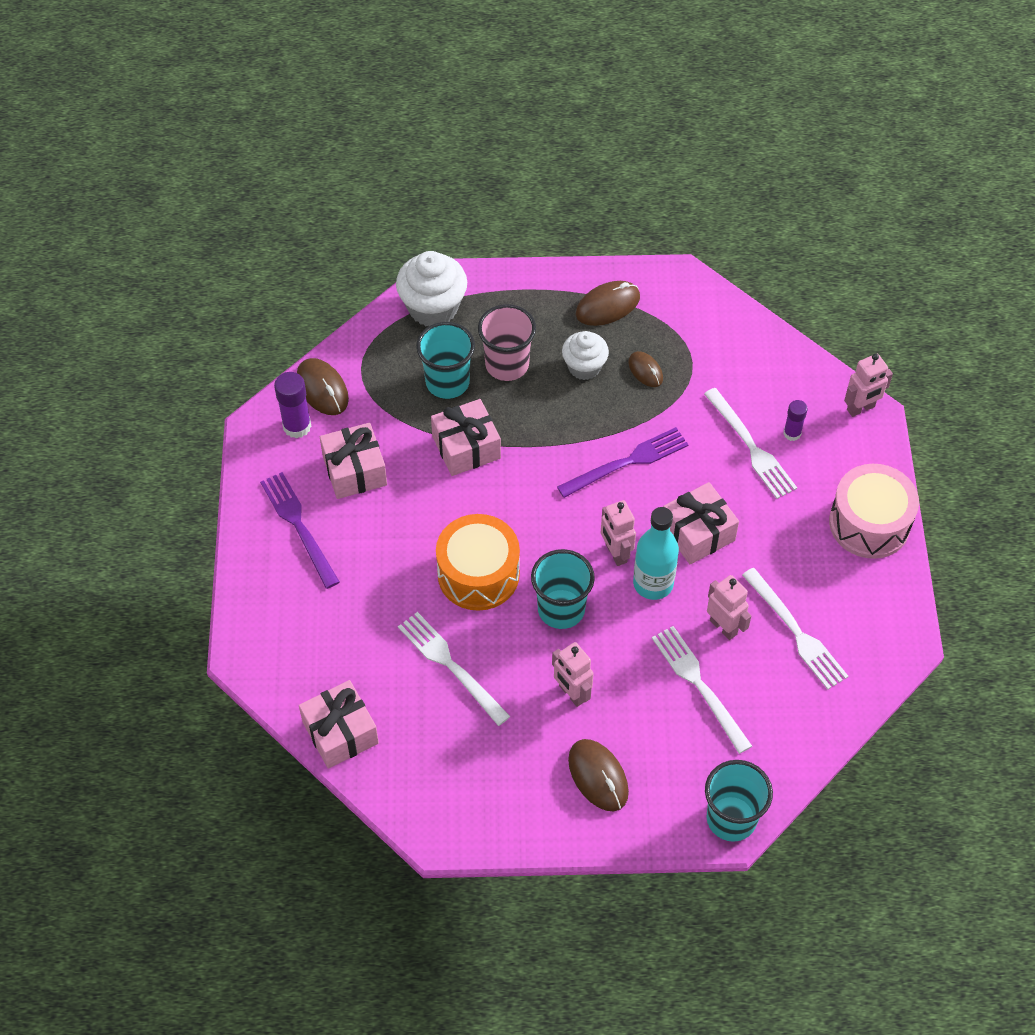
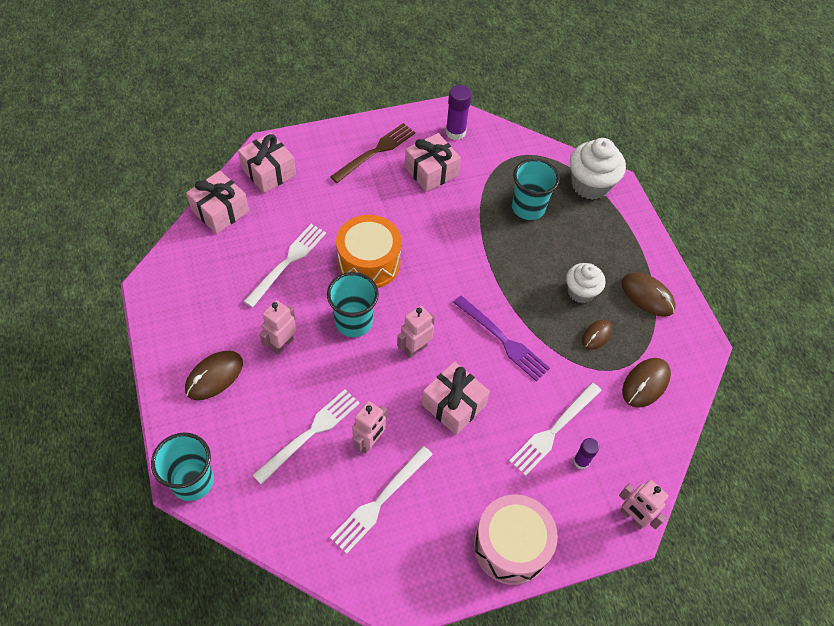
camera: 70 degrees right, 0 degrees up
purple fork [260,472,340,589] -> brown fork [330,123,415,183]
brown mouse [297,358,349,415] -> brown mouse moved to [622,358,671,408]
pink gift [431,399,501,476] -> pink gift moved to [238,133,296,193]
pink cup [478,304,536,381] -> none
turquoise bottle [633,507,679,600] -> none

